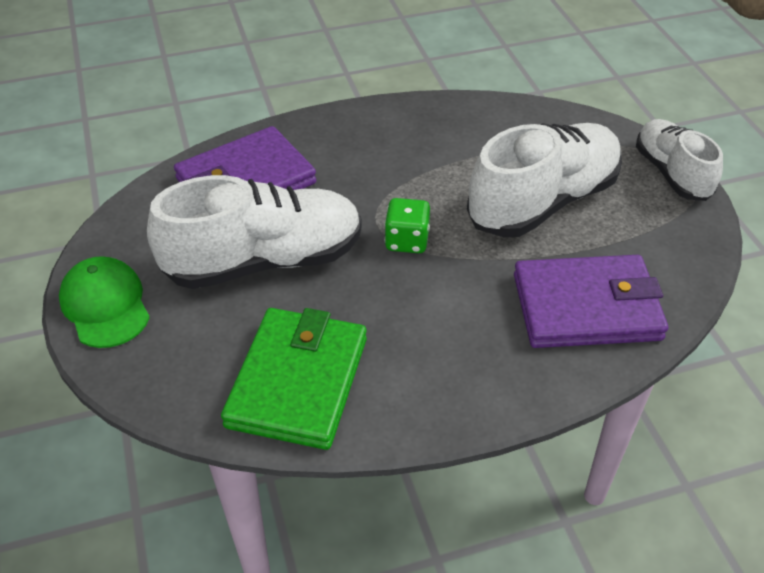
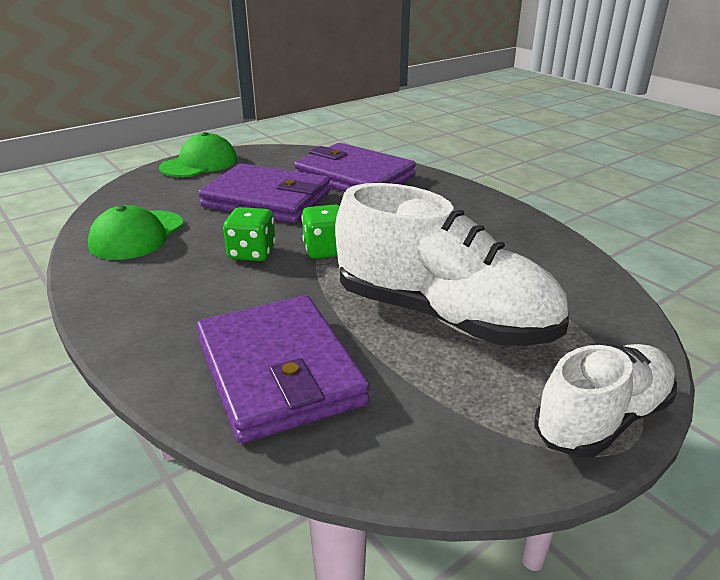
camera: 70 degrees right, 15 degrees down
white shoe [147,175,362,289] -> purple wallet [198,163,330,223]
green wallet [221,308,367,450] -> green cap [88,205,183,260]
none -> green dice [223,207,276,261]

